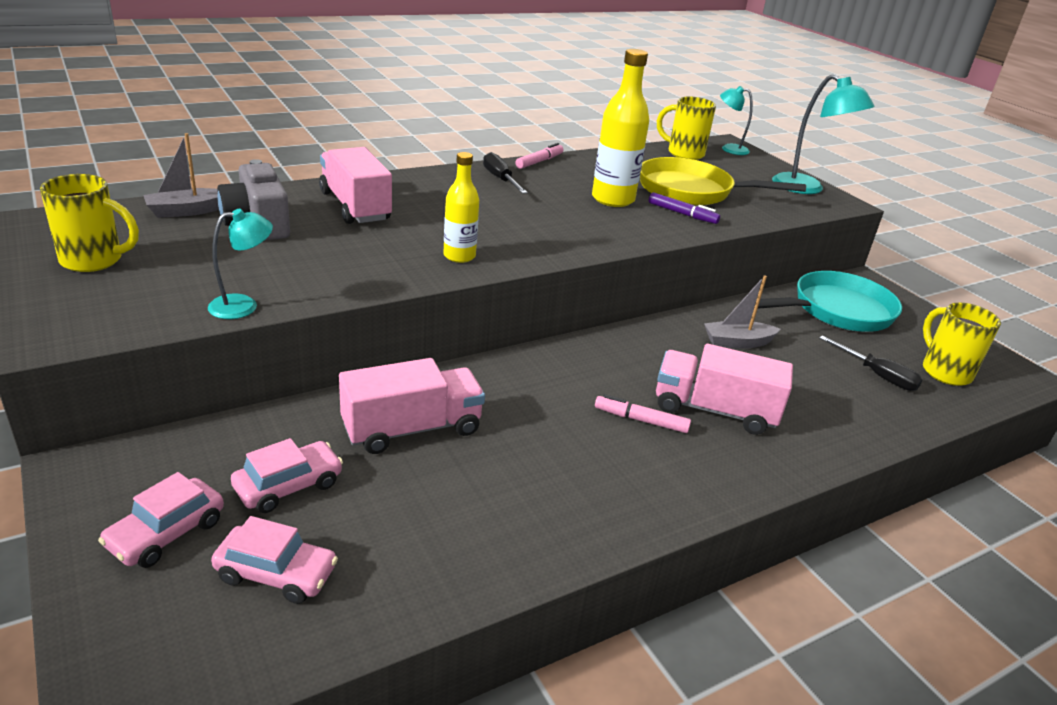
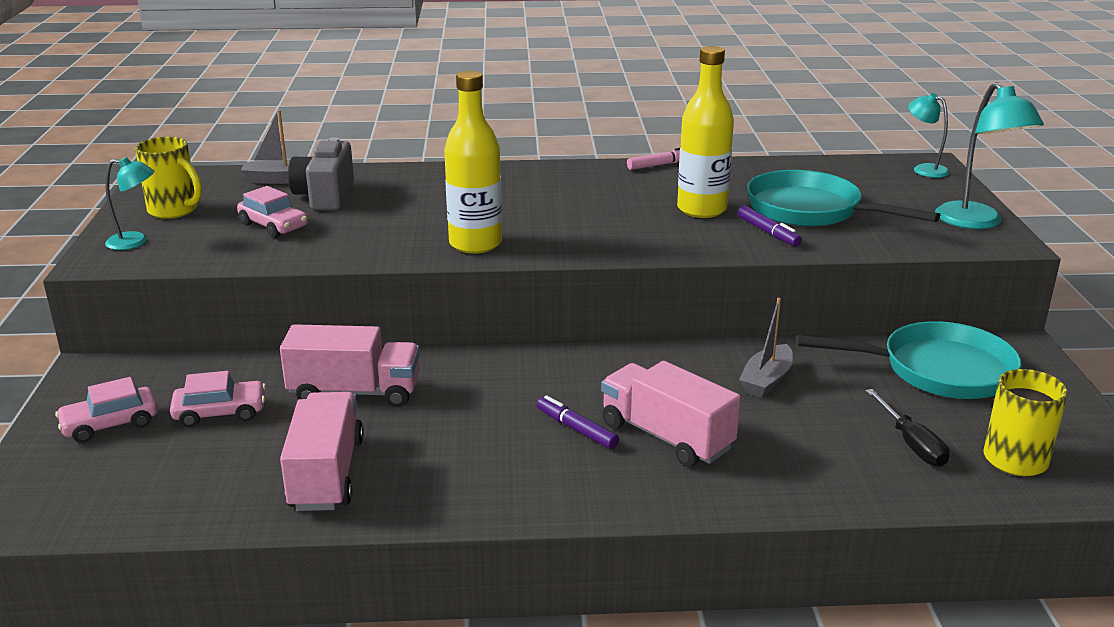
camera: 30 degrees right, 5 degrees down
turquoise lamp [208,209,273,319] -> turquoise lamp moved to [105,157,154,250]
pink car [211,516,338,604] -> pink car moved to [237,186,308,238]
pink truck [319,147,392,224] -> pink truck moved to [280,392,364,511]
yellow bottle [443,152,479,263] -> yellow bottle [444,71,502,254], size x1.62
black screwdriver [483,152,528,194] -> none
pink marker [595,394,691,433] -> purple marker [537,395,619,449]
yellow pan [640,157,806,206] -> turquoise pan [747,170,940,227]
yellow mug [657,97,716,160] -> none
grey boat [704,276,781,349] -> grey boat turned 75 degrees counterclockwise [739,298,793,398]

